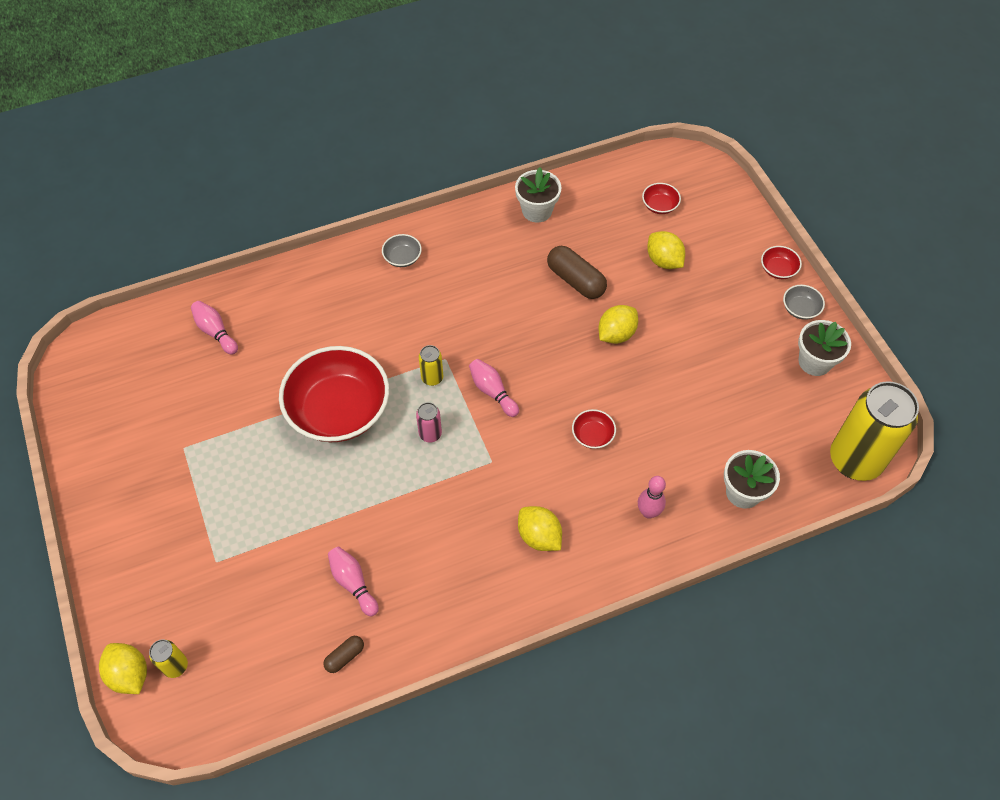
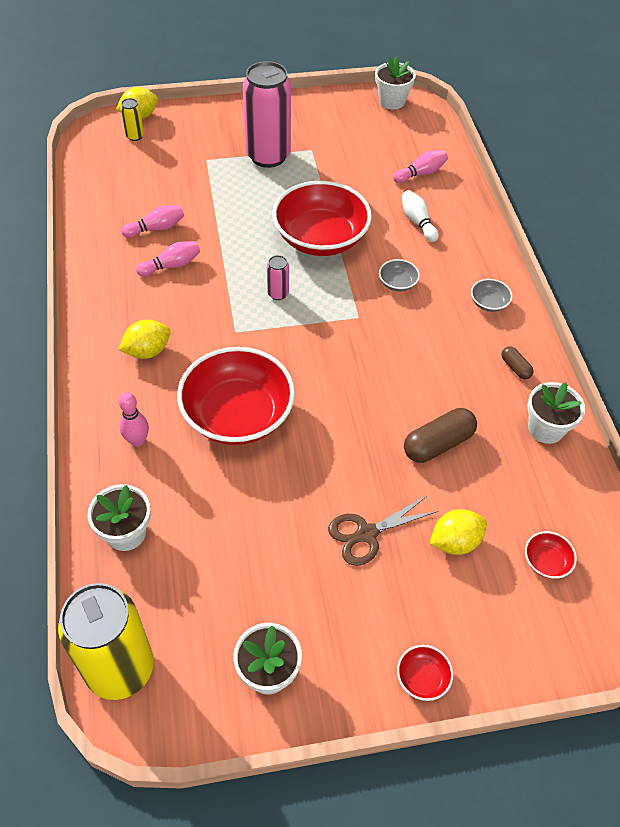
camera: 100 degrees right, 5 degrees down
brown capsule [324,636,364,673] -> brown capsule moved to [501,346,534,379]
yellow can [419,345,443,386] -> none
pink bowling pin [469,359,519,417] -> pink bowling pin moved to [136,241,200,276]
red bowl [572,409,616,449] -> red bowl [177,347,295,445], size x2.48
yellow lemon [599,305,638,344] -> none
grey bowl [783,285,825,320] -> grey bowl moved to [379,259,420,292]
none -> pink can [243,61,291,168]
none -> brown scissors [328,495,438,566]
none -> white flower pot [375,57,416,109]
none -> white bowling pin [402,190,439,242]

